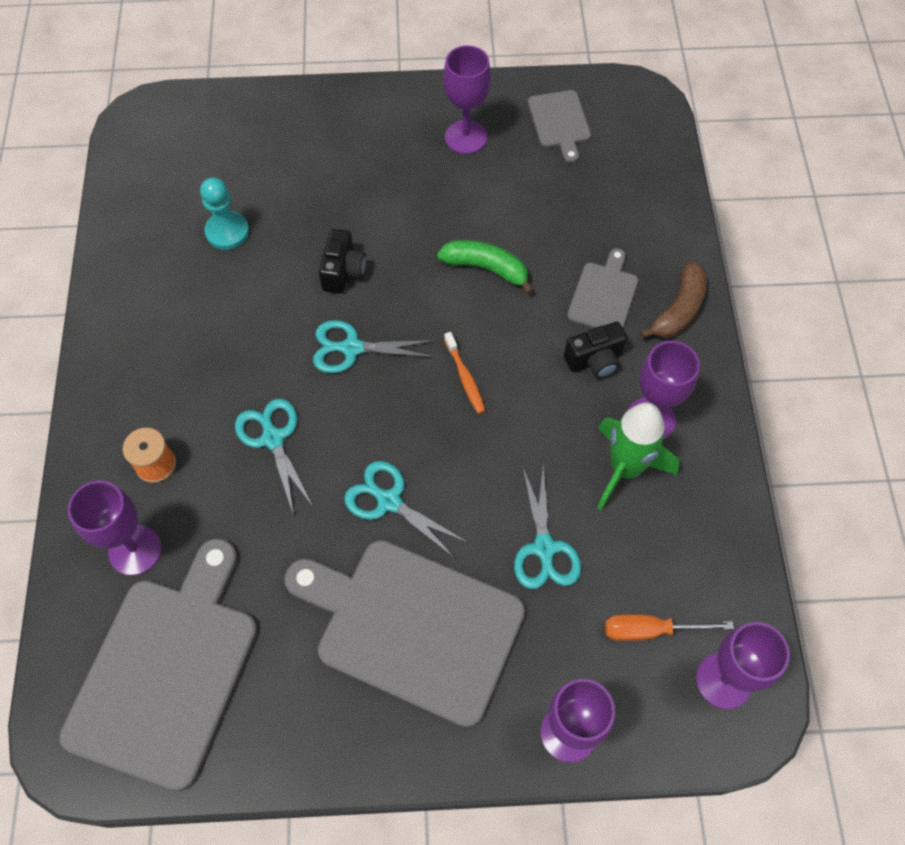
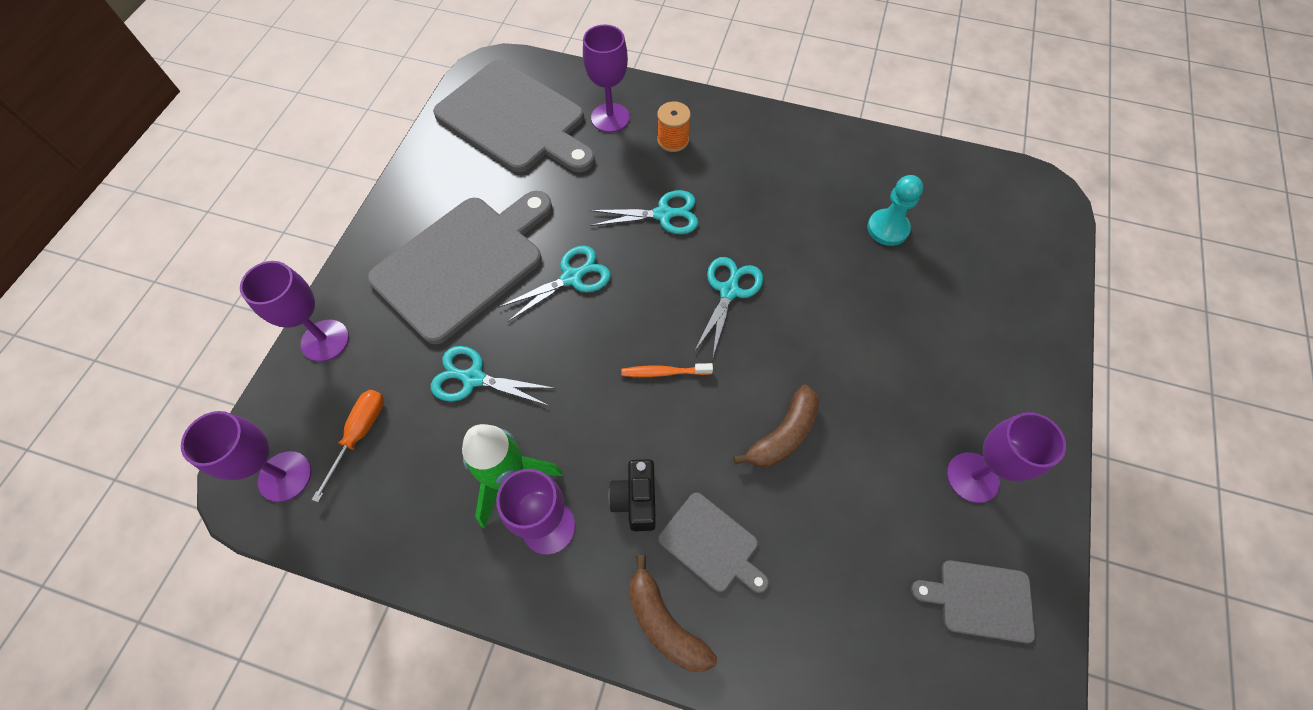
camera: 110 degrees right, 0 degrees up
black camera [319,229,366,294] -> none
green banana [437,240,534,294] -> brown banana [733,385,819,467]

